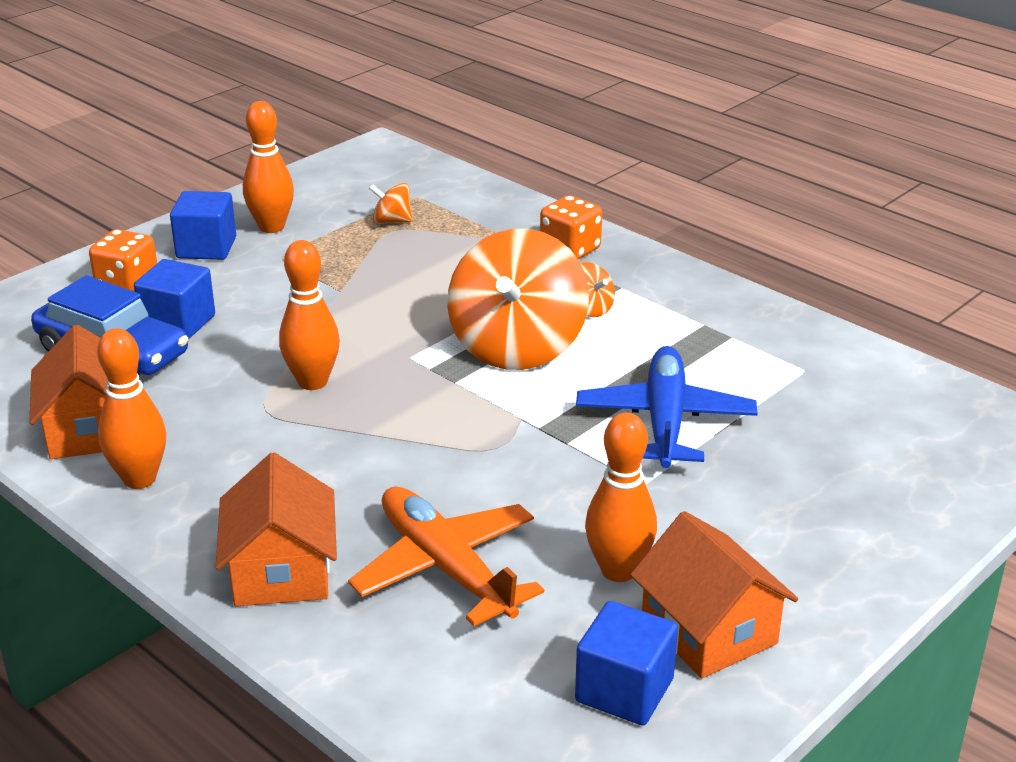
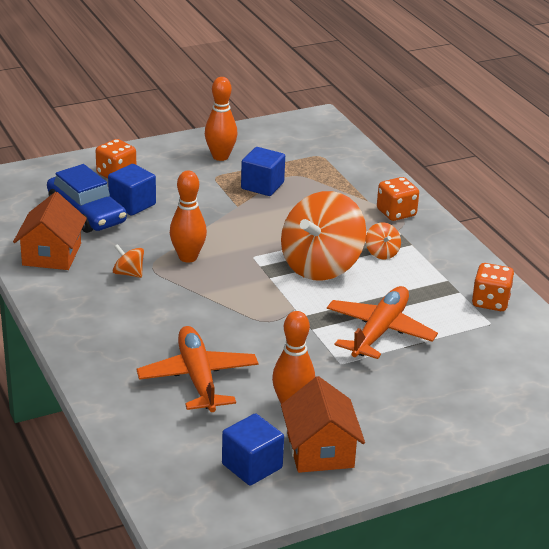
camera: 20 degrees right, 0 degrees up
orange bowling pin [97,328,166,489] -> none
blue cube [170,191,236,260] -> blue cube moved to [241,147,285,196]
orange house [216,452,337,607] -> none
orange spinning top [369,183,413,224] -> orange spinning top moved to [113,244,144,278]
blue plane [576,346,757,468] -> orange plane [327,286,438,359]
none -> orange dice [472,263,514,311]

